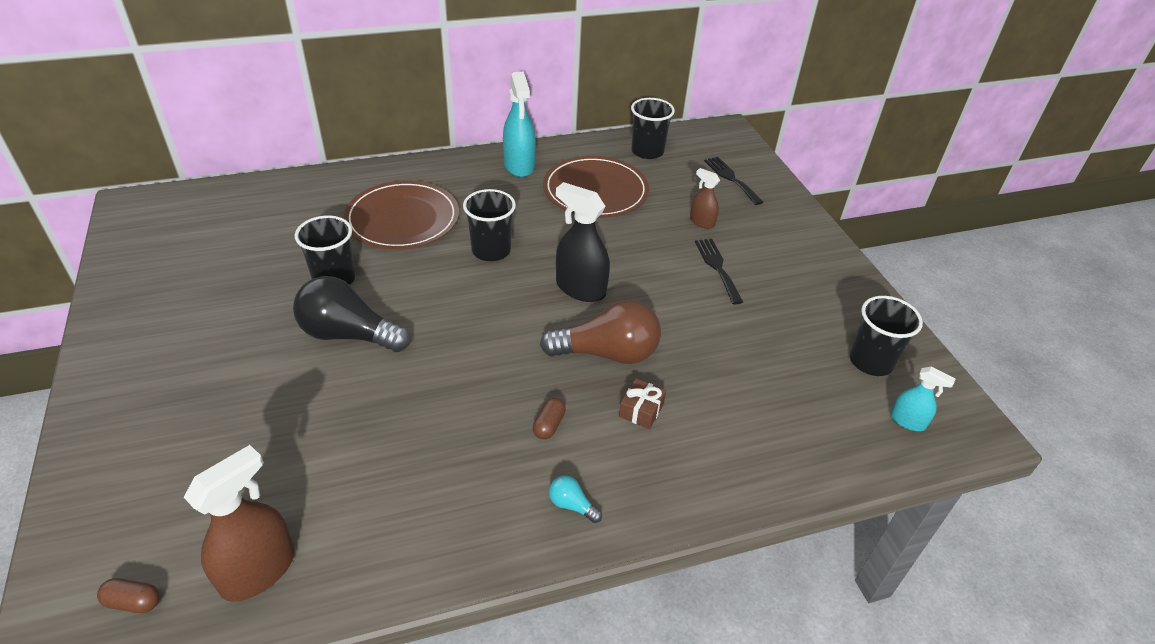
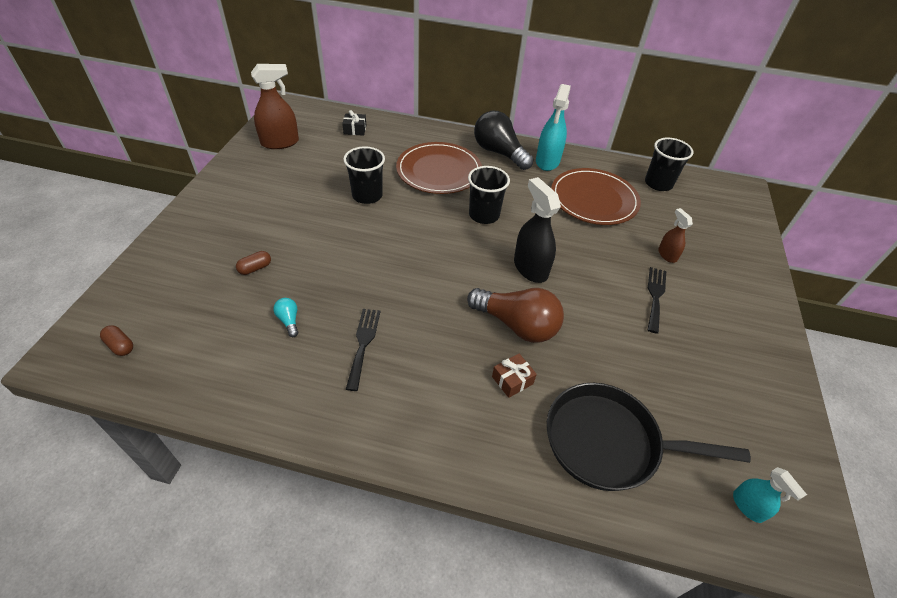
camera: 30 degrees right, 5 degrees up
brown spray bottle [184,445,295,602] -> brown spray bottle moved to [251,64,299,149]
black light bulb [293,276,410,352] -> black light bulb moved to [474,111,534,170]
brown capsule [533,398,566,439] -> brown capsule moved to [236,251,271,275]
turquoise light bulb [549,476,602,523] -> turquoise light bulb moved to [273,298,298,337]
black fork [704,157,763,205] -> black fork moved to [346,309,381,391]
black cup [850,296,923,376] -> none
none -> black gift [342,110,366,136]
none -> black pan [547,383,751,491]

